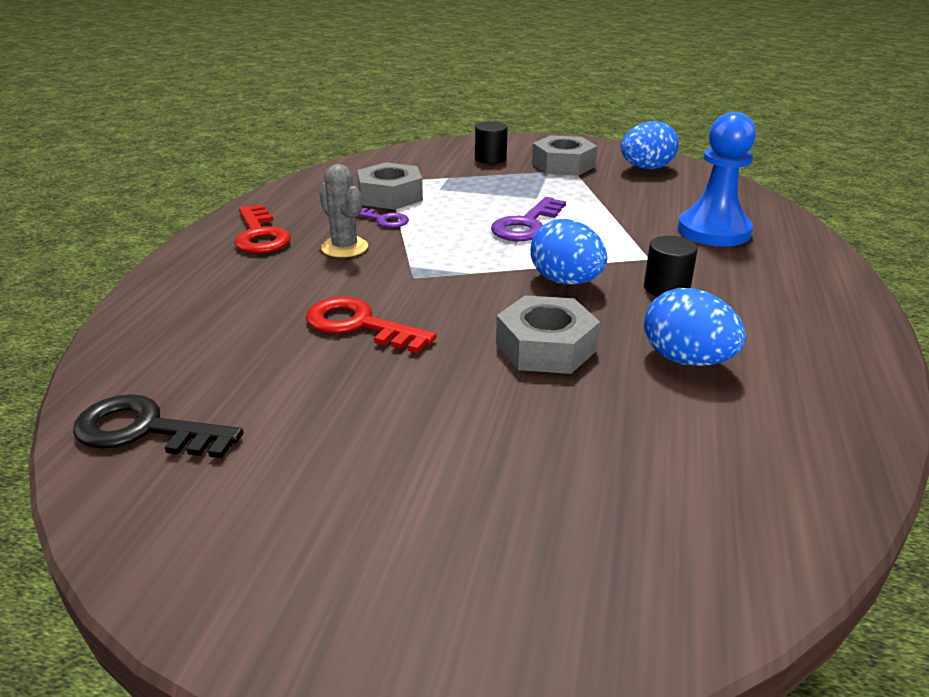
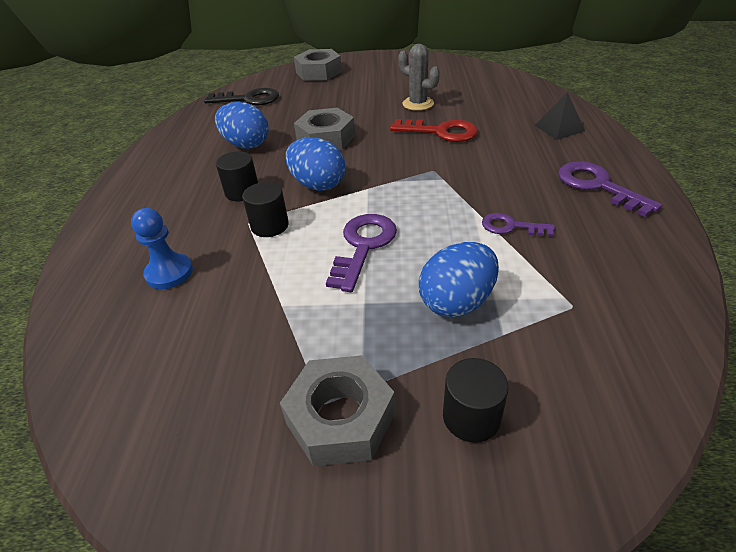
camera: 170 degrees right, 10 degrees up
black key [73,394,243,458] -> black key moved to [204,88,279,106]
red key [234,204,291,254] -> purple key [558,161,662,217]
grey cactus [319,164,368,257] -> grey cactus moved to [398,44,440,111]
grey nut [357,162,423,210] -> grey nut moved to [294,49,342,81]
blue egg [621,121,679,169] -> blue egg moved to [419,242,499,317]
blue pawn [677,112,756,247] -> blue pawn [131,208,193,289], size x0.62
none -> black cylinder [242,182,289,237]
none -> black pyramid [534,92,585,140]

